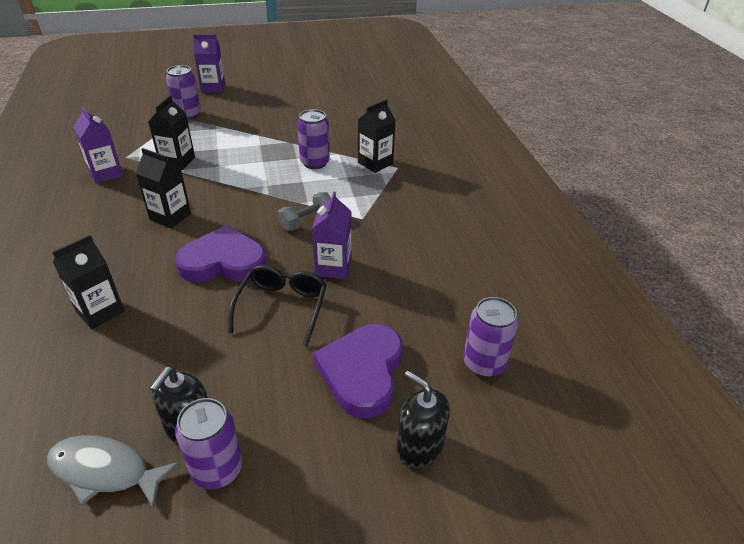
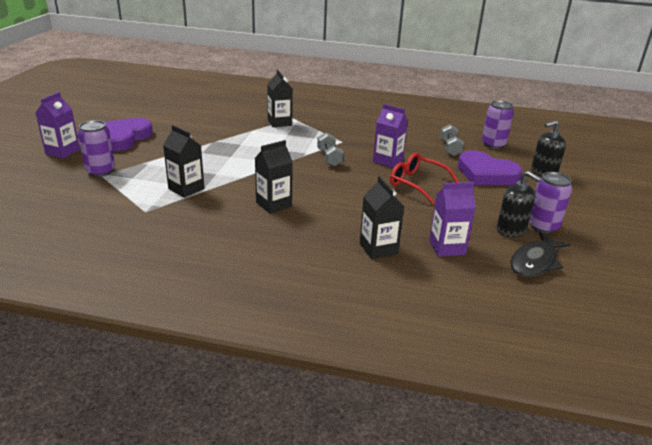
camera: 65 degrees left, 10 degrees down
grey fish [47,435,180,509] -> black fish [510,232,570,277]
purple carton [73,106,123,184] -> purple carton moved to [429,182,476,257]
purple heart [175,225,267,282] -> purple heart moved to [105,118,153,151]
black glasses [228,265,327,346] -> red glasses [390,153,459,204]
purple can [297,109,330,169] -> none
none -> grey dumbbell [440,124,464,156]

